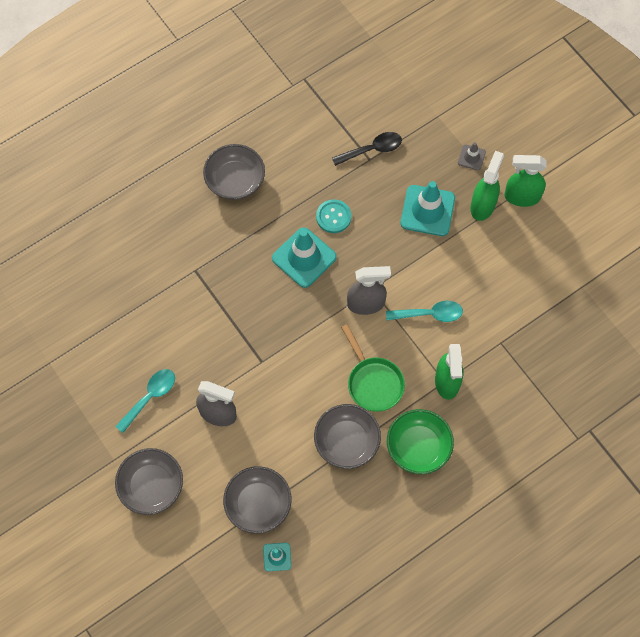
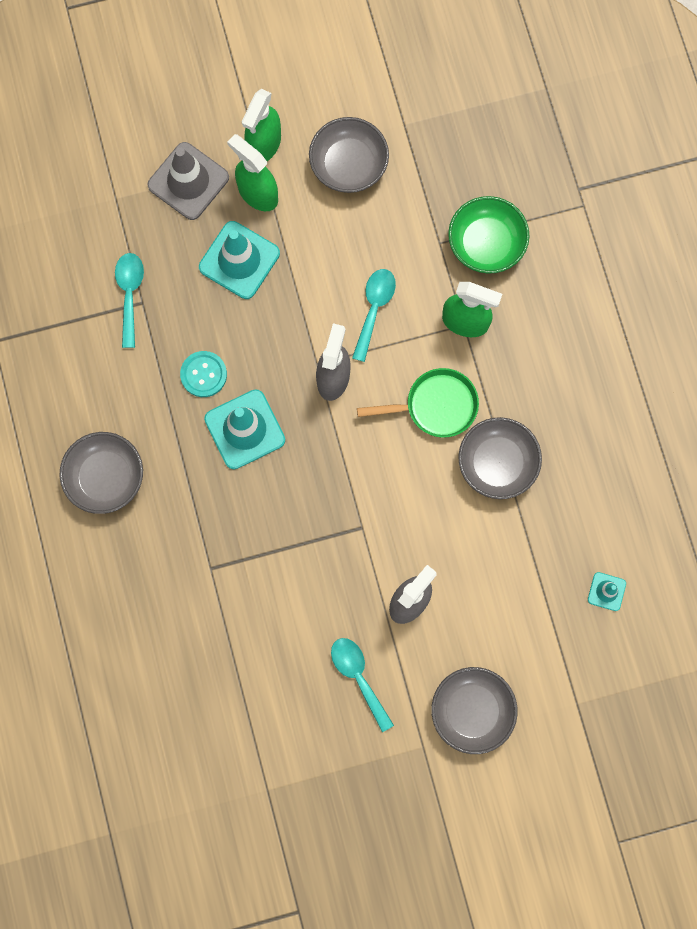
camera: 70 degrees left, 10 degrees up
grey bowl [223,466,292,534] -> grey bowl moved to [309,117,389,193]
black spoon [332,132,402,166] -> turquoise spoon [115,253,144,348]
green bowl [387,409,454,474] -> green bowl moved to [448,196,529,274]
grey traffic cone [458,142,486,170] -> grey traffic cone [148,142,229,220], size x2.00

